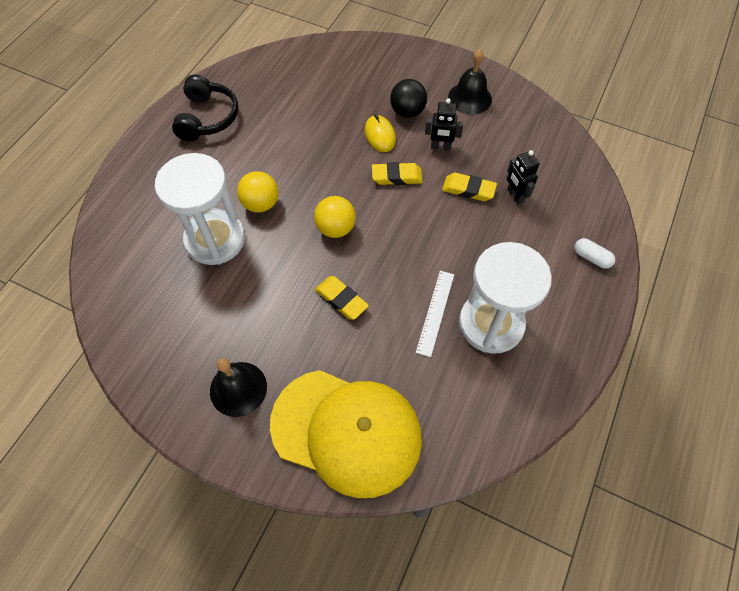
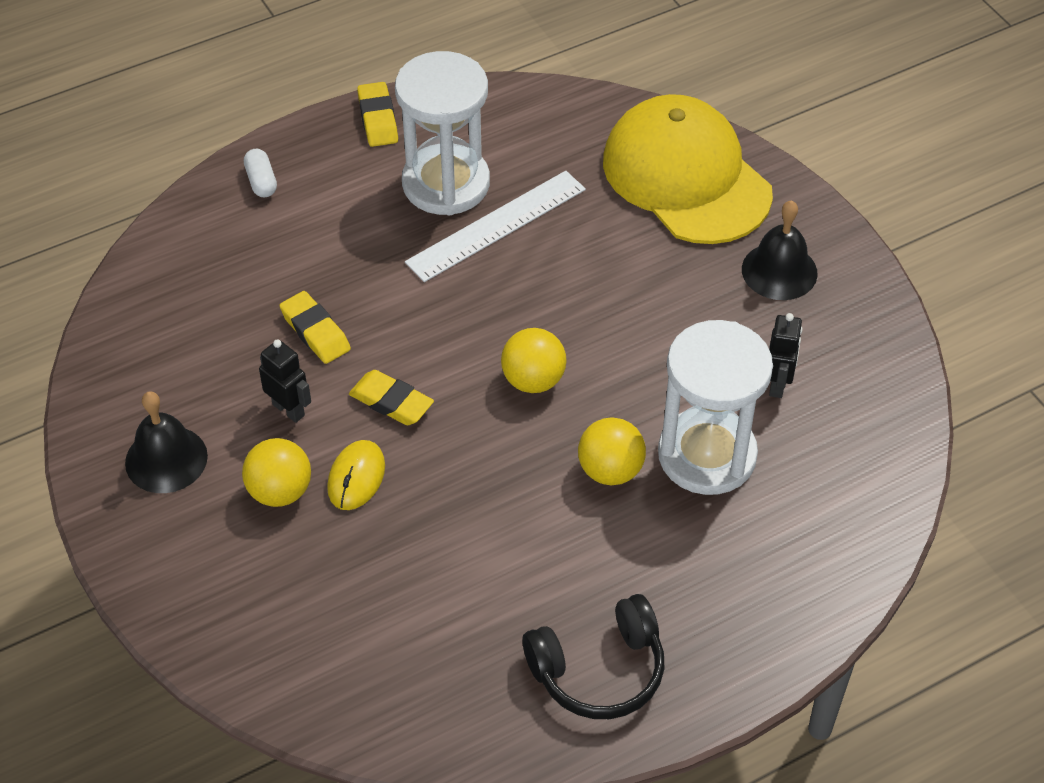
camera: 145 degrees left, 10 degrees down
black headphones [172,75,238,141] -> black headphones turned 150 degrees counterclockwise [522,594,665,719]
yellow eraser [315,276,369,320] -> yellow eraser moved to [357,82,398,147]
black ball [390,79,427,118] -> yellow ball [242,438,311,507]
white ruler [416,271,454,357] -> white ruler [405,171,586,282], size x1.53
black robot [507,150,540,204] -> black robot moved to [769,313,802,398]

